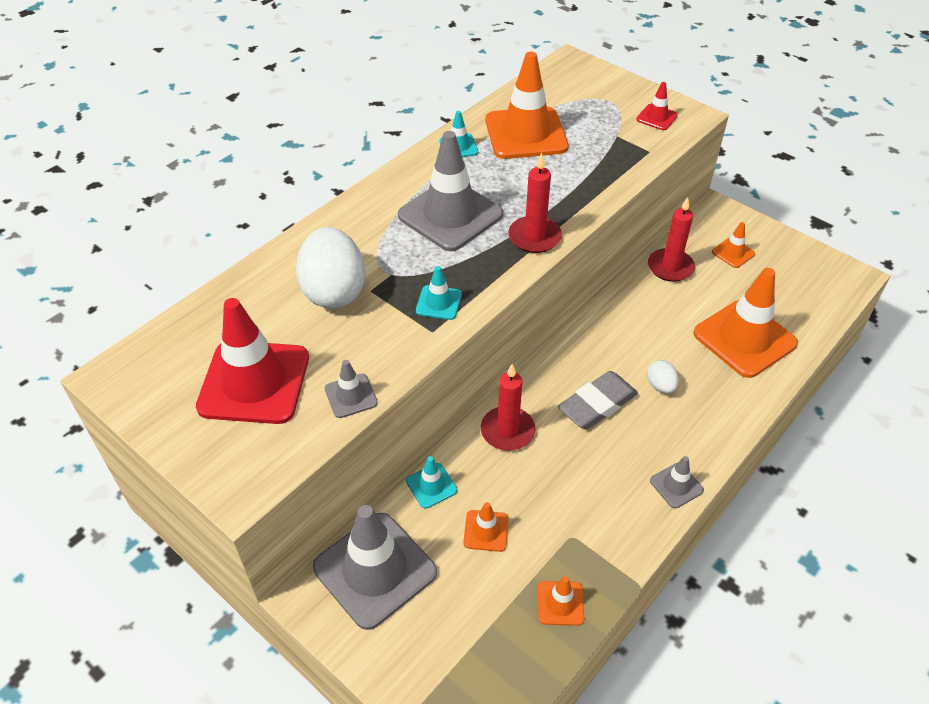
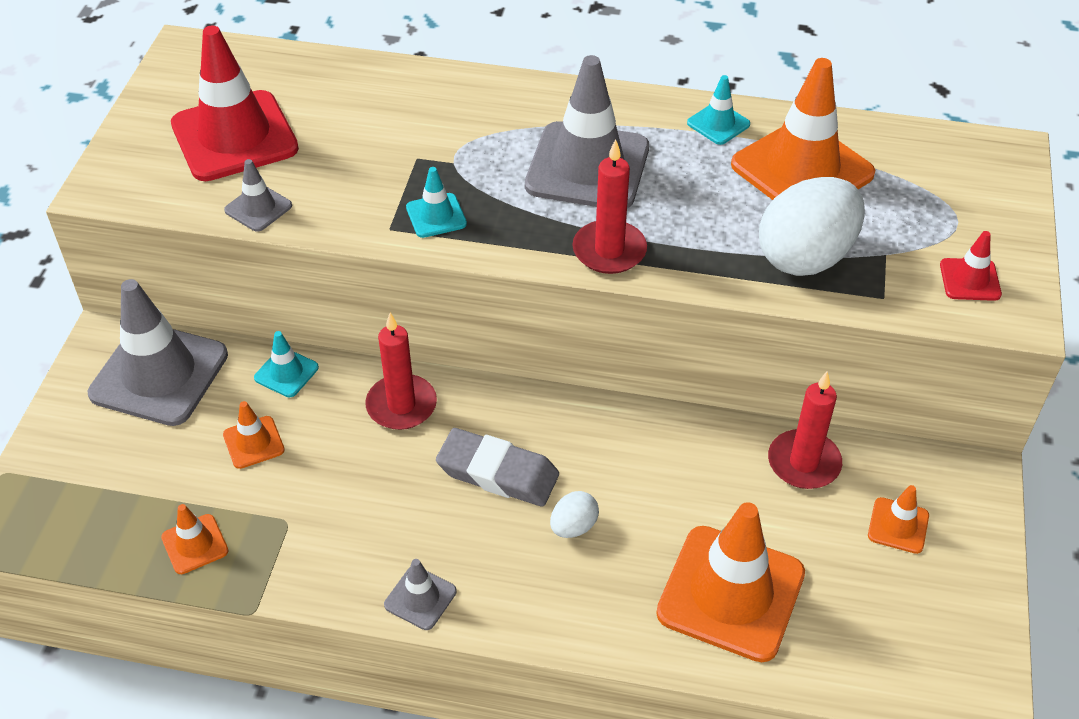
camera: 60 degrees right, 0 degrees up
white egg [296,227,365,309] -> white egg moved to [759,177,865,276]

